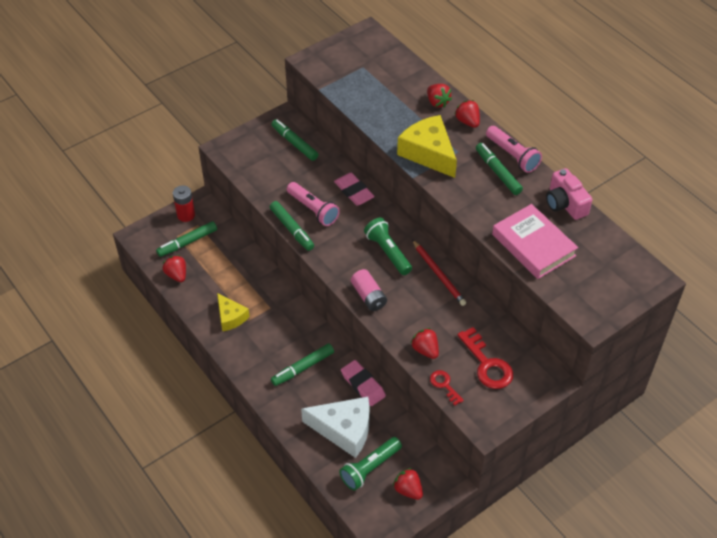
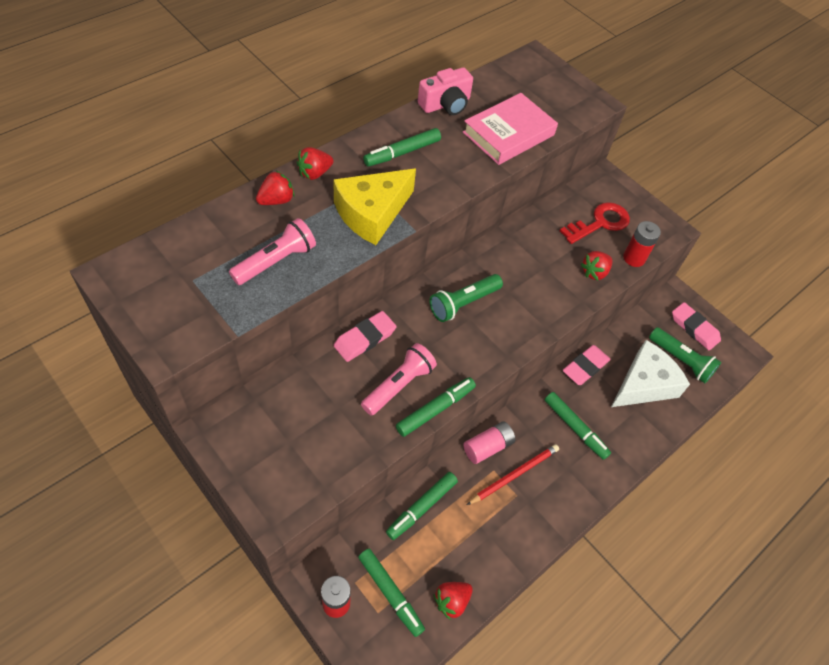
camera: 100 degrees left, 5 degrees up
yellow cheese [217,293,250,332] -> none
green marker [271,119,319,161] -> green marker moved to [386,472,458,540]
white cheese [301,397,370,458] -> white cheese turned 45 degrees clockwise [611,340,690,407]
pink battery [351,269,387,311] -> pink battery moved to [463,422,515,464]
red strawberry [393,468,423,500] -> pink eraser [672,302,721,350]
red pencil [412,240,466,306] -> red pencil moved to [467,444,559,505]
red key [430,370,464,406] -> red battery [623,221,661,267]
pink flashlight [486,126,542,173] -> pink flashlight moved to [229,218,316,285]

